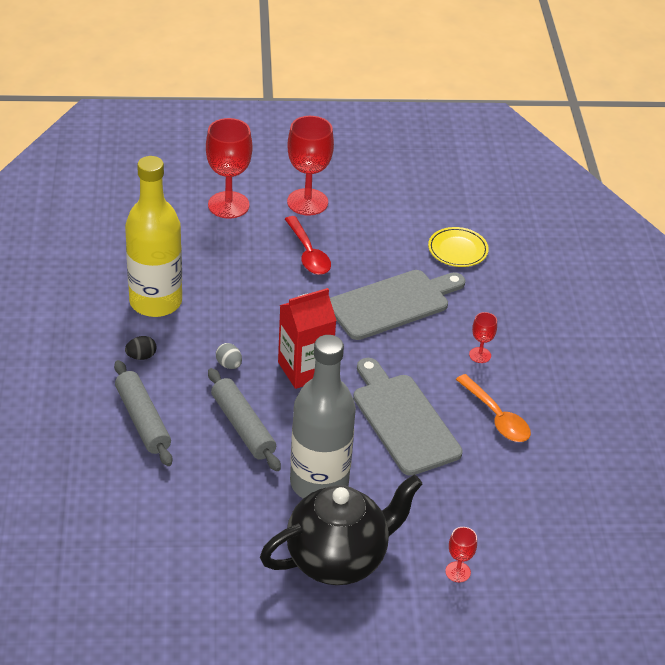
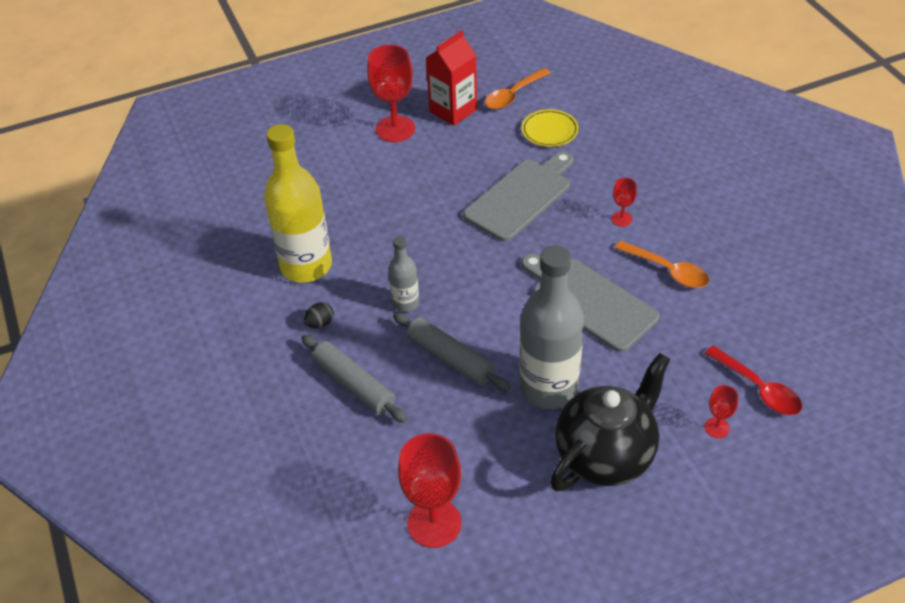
camera: 15 degrees left, 5 degrees up
red goblet [206,118,252,219] -> red goblet moved to [398,433,461,548]
grey egg [216,343,242,369] -> grey bottle [388,236,419,312]
red carton [278,288,337,389] -> red carton moved to [426,30,477,126]
red spoon [285,216,331,275] -> red spoon moved to [705,346,802,415]
none -> orange spoon [485,68,551,109]

